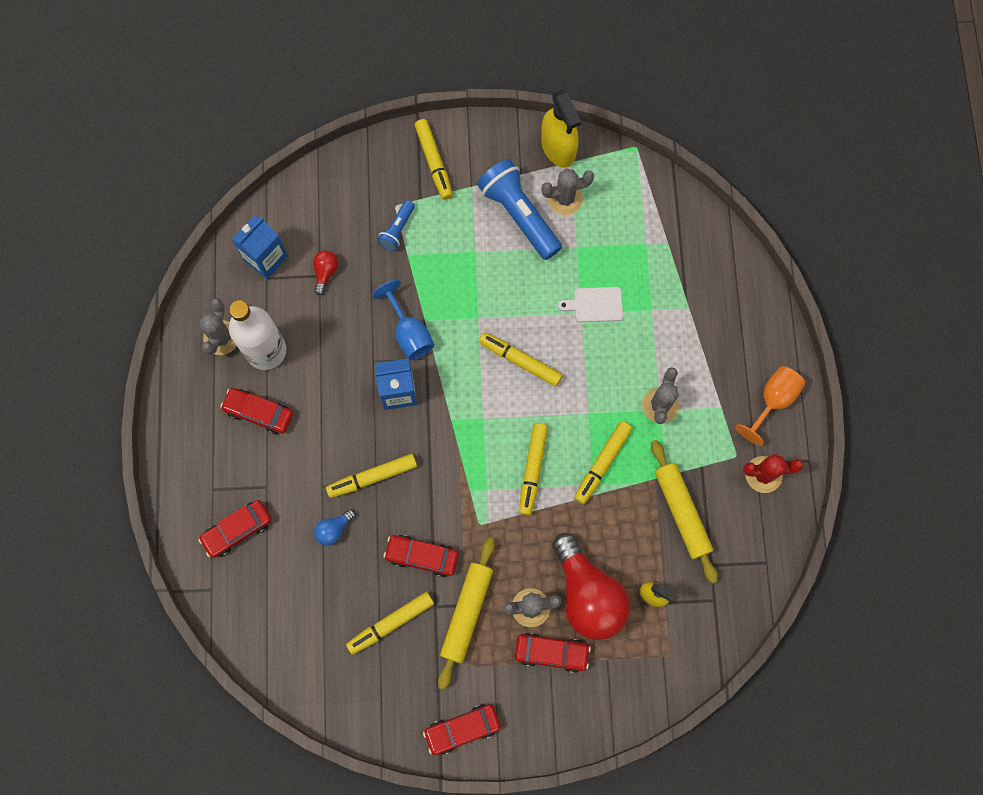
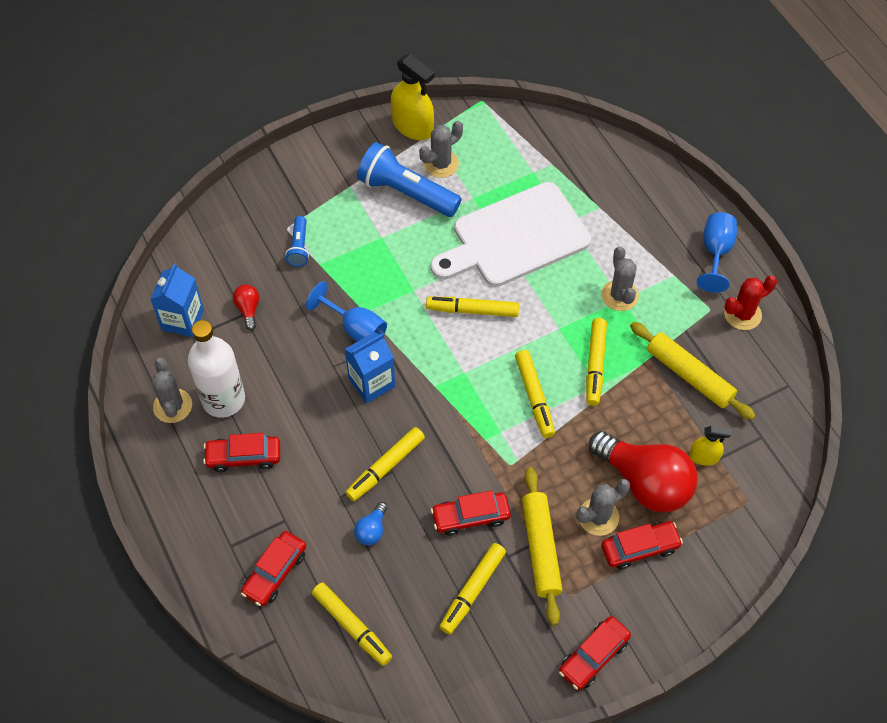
camera: 25 degrees left, 15 degrees down
yellow marker [415,119,453,200] -> yellow marker moved to [312,582,392,666]
white cutting board [558,287,623,322] -> white cutting board [431,182,591,287], size x2.47
orange goblet [735,366,805,446] -> blue goblet [697,212,737,293]

